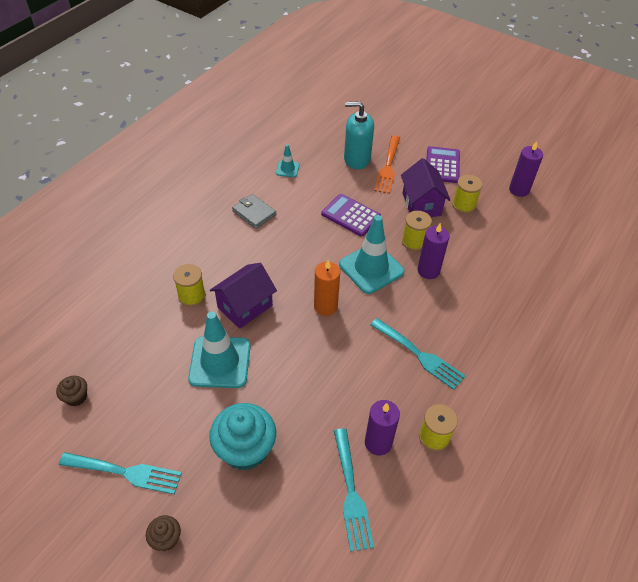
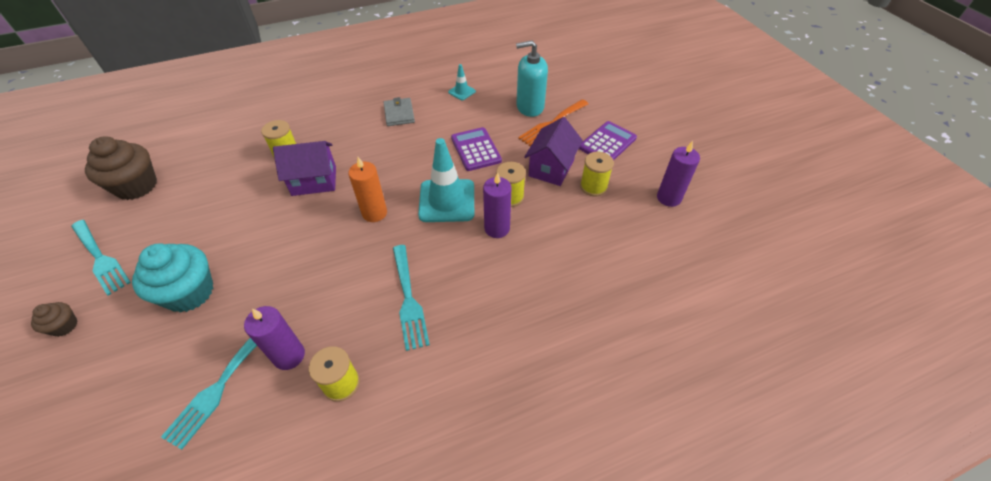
camera: 35 degrees right, 0 degrees up
brown cupcake [56,376,87,406] -> brown cupcake [85,136,157,200], size x2.06
turquoise traffic cone [188,312,251,388] -> none
turquoise soap dispenser [344,101,374,169] -> turquoise soap dispenser turned 45 degrees counterclockwise [516,40,548,117]

